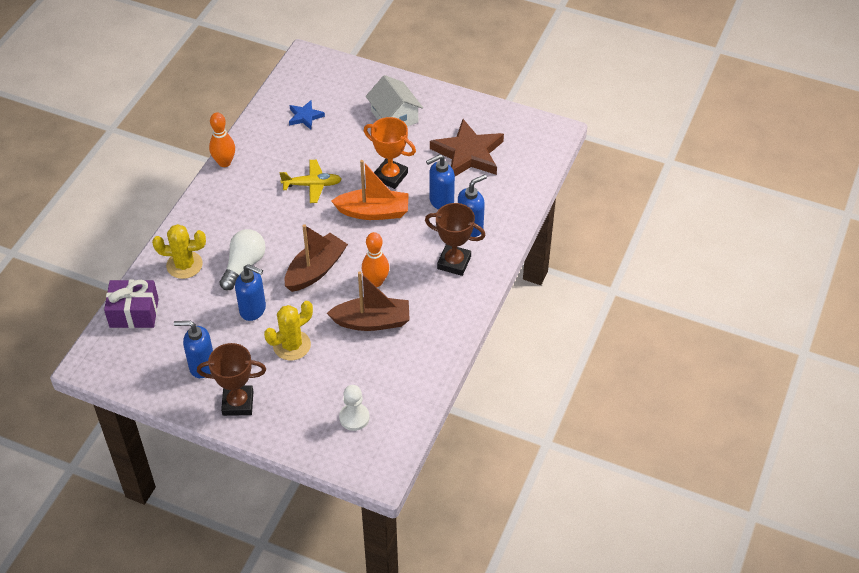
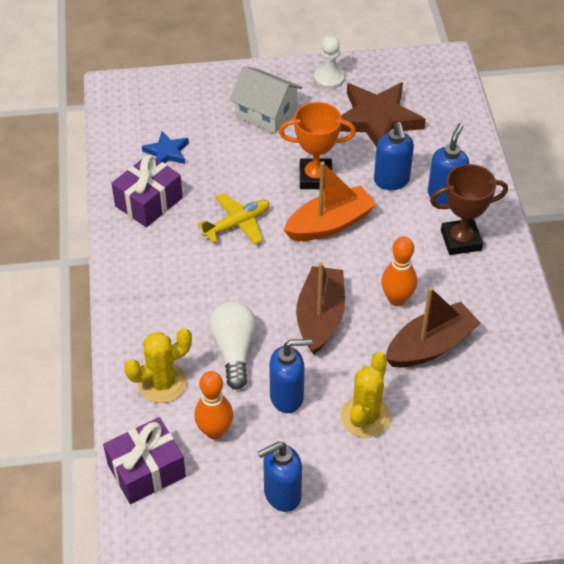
camera: 30 degrees left, 0 degrees up
brown trophy [197,343,266,416] -> none
orange bowling pin [209,112,235,167] -> orange bowling pin moved to [194,371,233,440]
white pawn [339,385,370,431] -> white pawn moved to [314,36,345,89]
blue soap dispenser [426,154,455,210] -> blue soap dispenser turned 45 degrees counterclockwise [374,122,414,190]
none -> purple gift [111,154,183,227]

